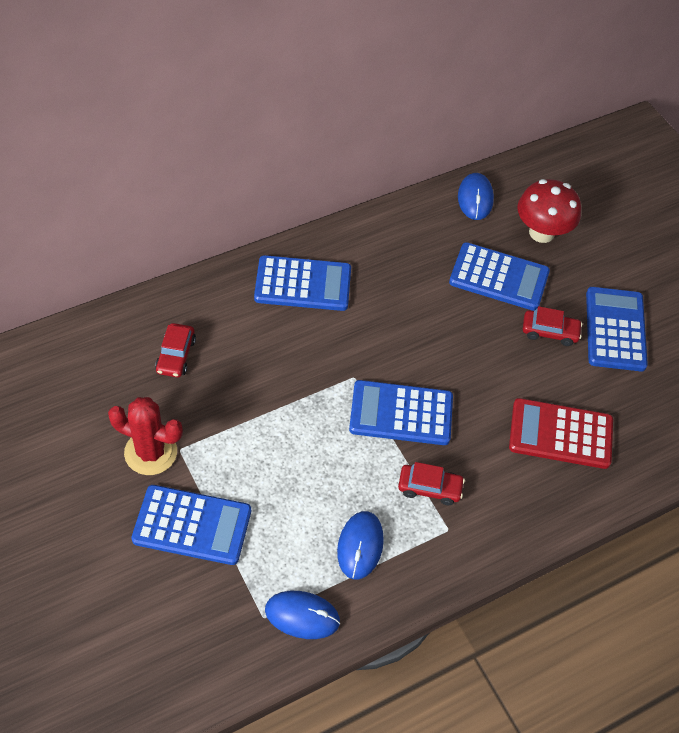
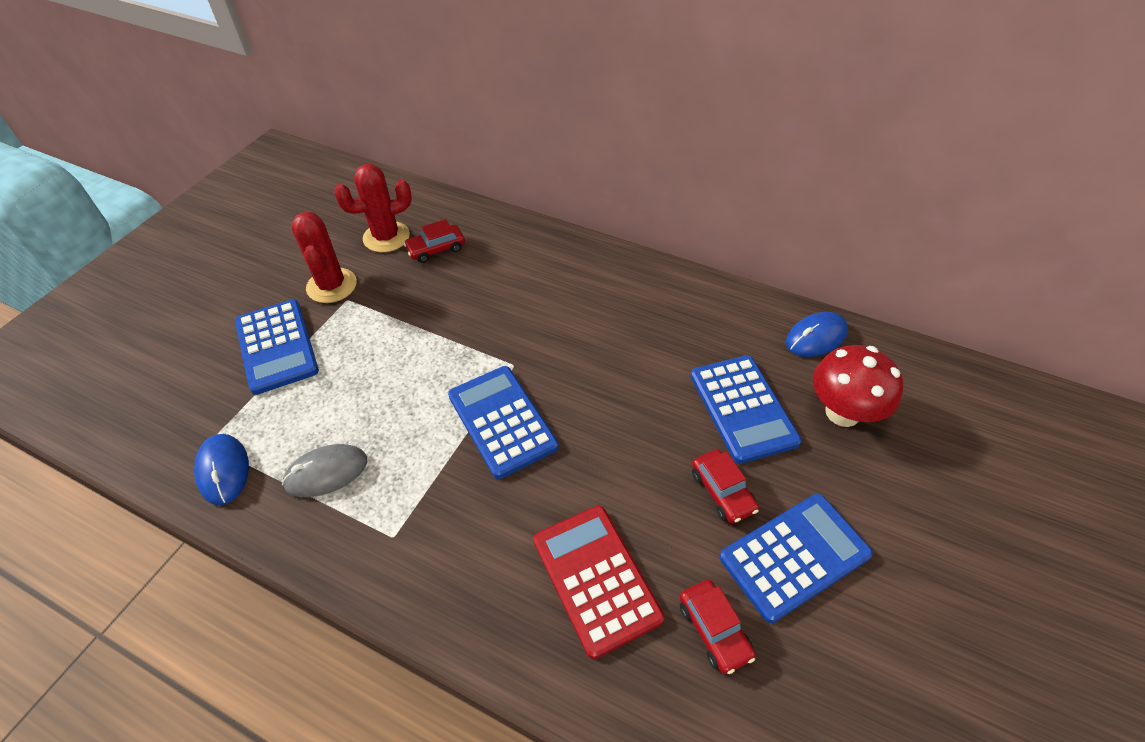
camera: 60 degrees right, 5 degrees down
blue calculator [254,255,351,311] -> none
blue mouse [337,511,384,579] -> grey mouse [282,444,367,497]
red car [398,462,465,505] -> red car moved to [680,580,756,674]
none -> red cactus [334,164,412,252]

